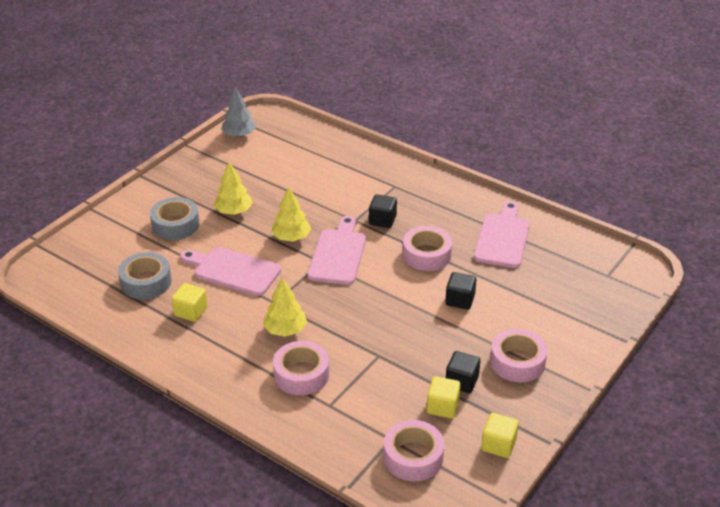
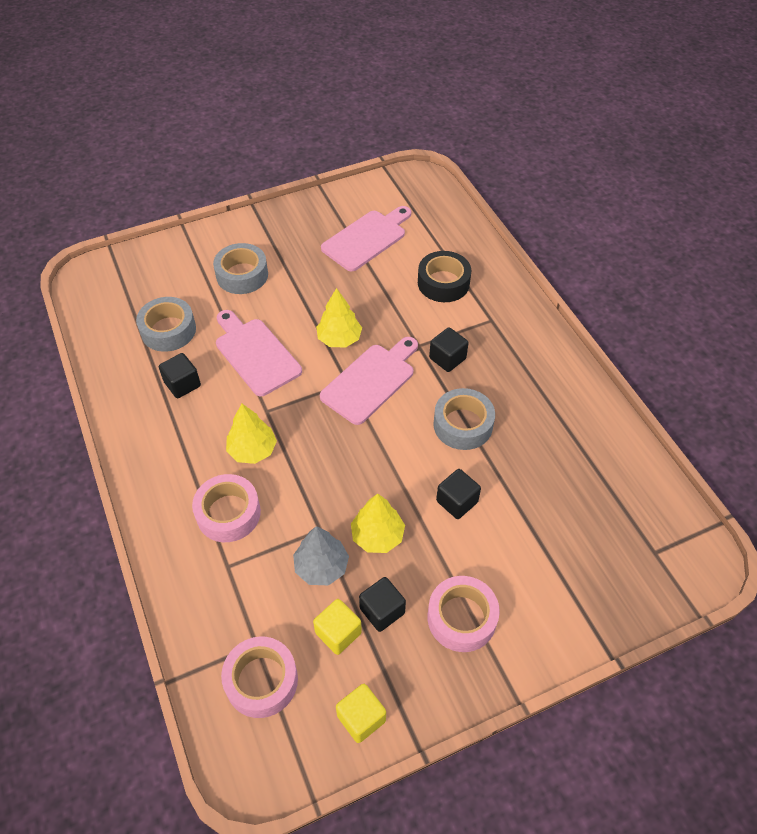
camera: 30 degrees right, 15 degrees up
yellow cube [172,283,208,322] -> black cube [159,353,201,398]
yellow tree [214,162,253,215] -> yellow tree moved to [351,494,405,553]
grey tree [221,87,256,137] -> grey tree moved to [293,526,349,585]
pink tape [403,226,452,271] -> grey tape [433,388,495,450]
pink cutting board [474,201,530,268] -> pink cutting board moved to [321,206,411,271]
none -> black tape [418,251,471,302]

